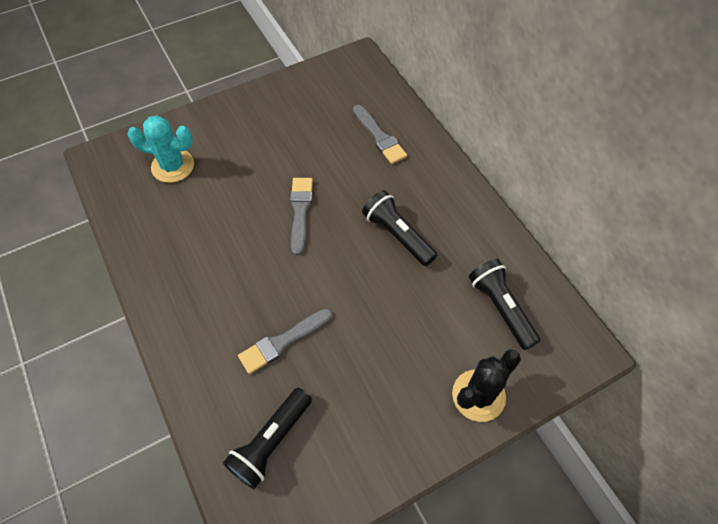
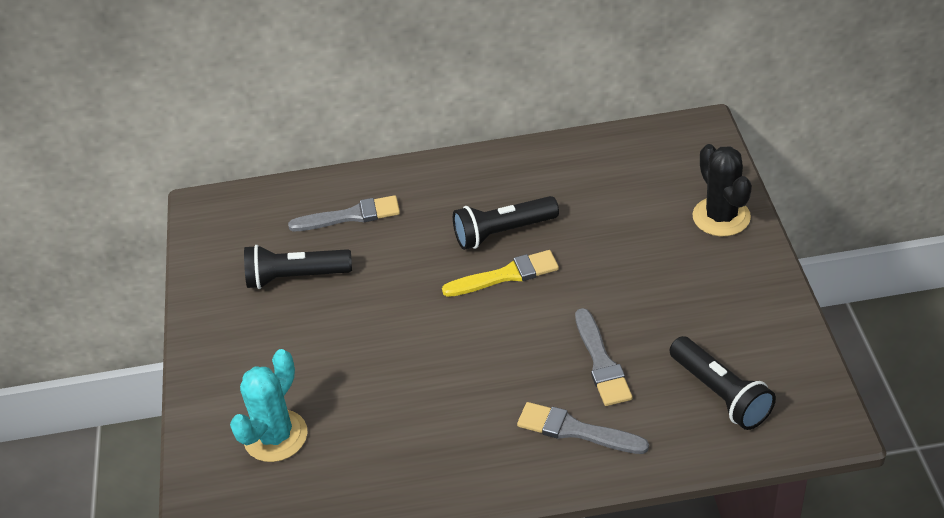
camera: 65 degrees left, 15 degrees down
grey brush [290,178,313,255] -> grey brush moved to [517,402,649,454]
black flashlight [469,259,540,350] -> black flashlight moved to [244,245,352,289]
none -> yellow brush [442,250,559,297]

